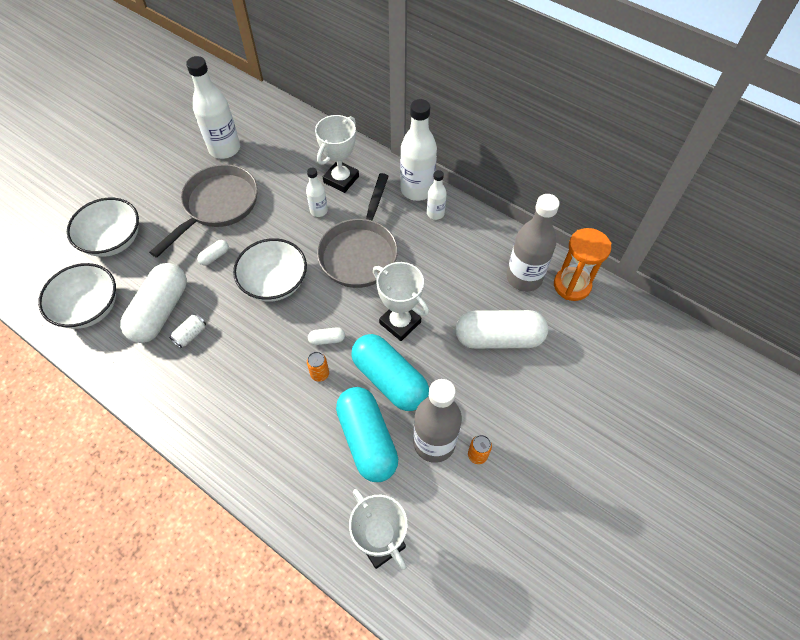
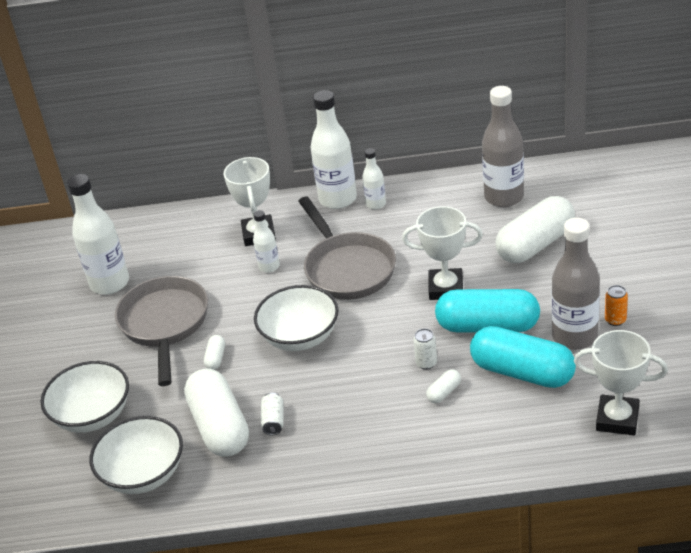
camera: 35 degrees left, 20 degrees down
orange can [307,352,329,382] -> white can [413,328,437,370]
white capsule [308,327,345,345] -> white capsule moved to [426,369,461,403]
orange hourglass [554,228,611,301] -> none

